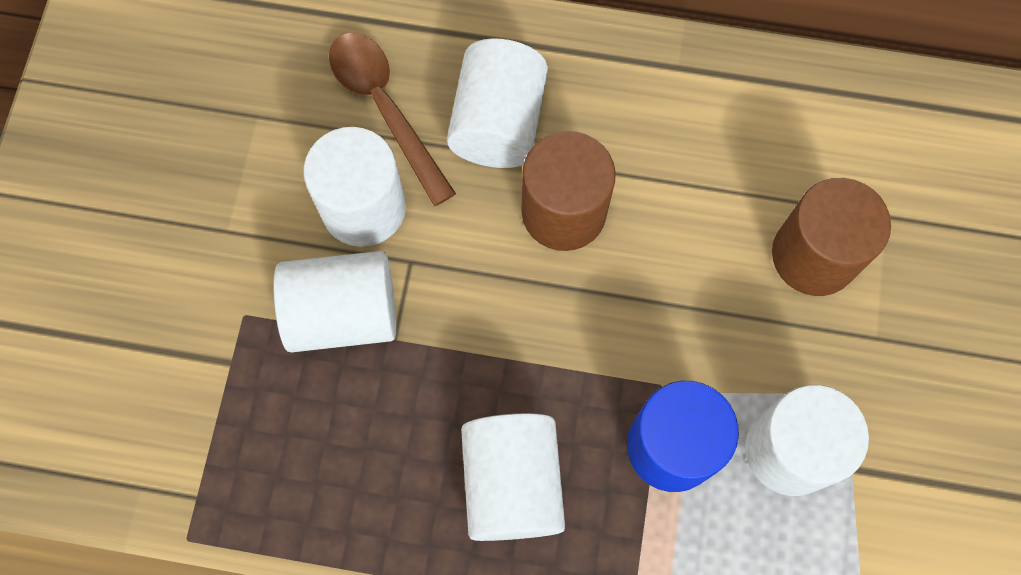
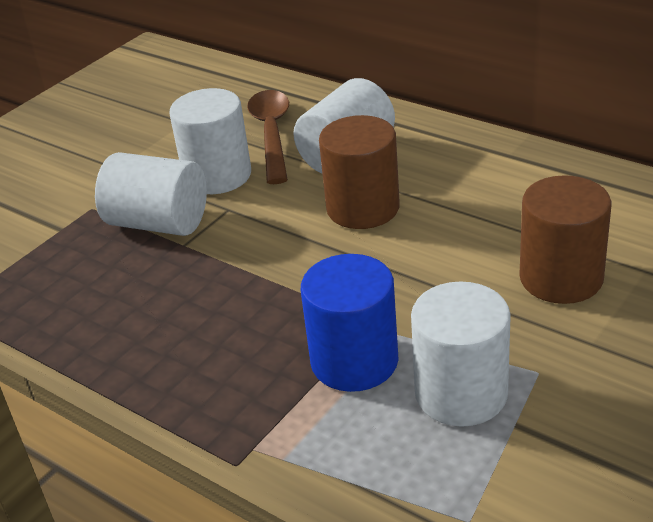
camera: 30 degrees right, 35 degrees down
white cylinder [461,413,565,541] -> none

